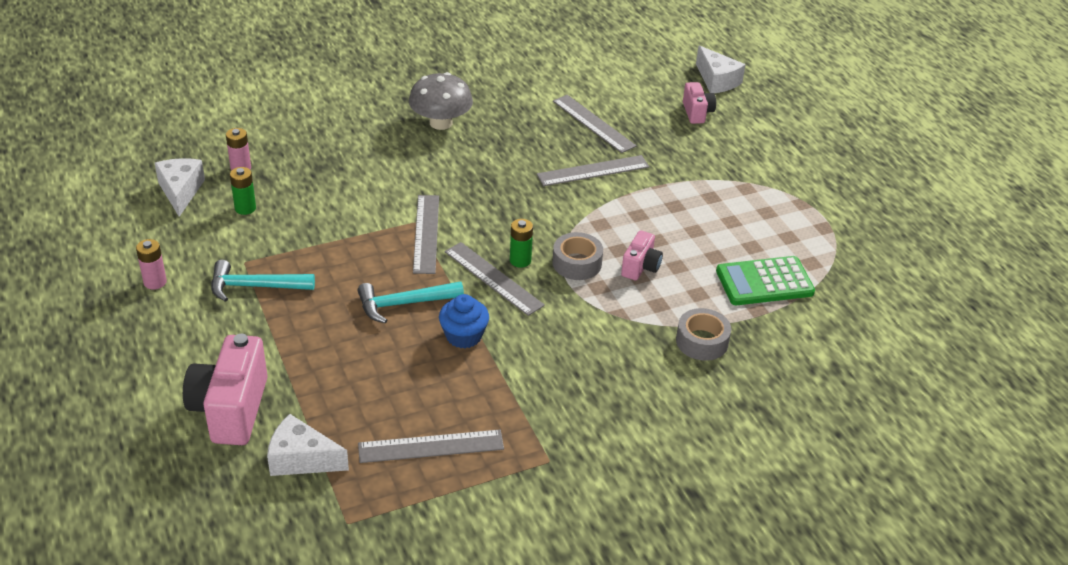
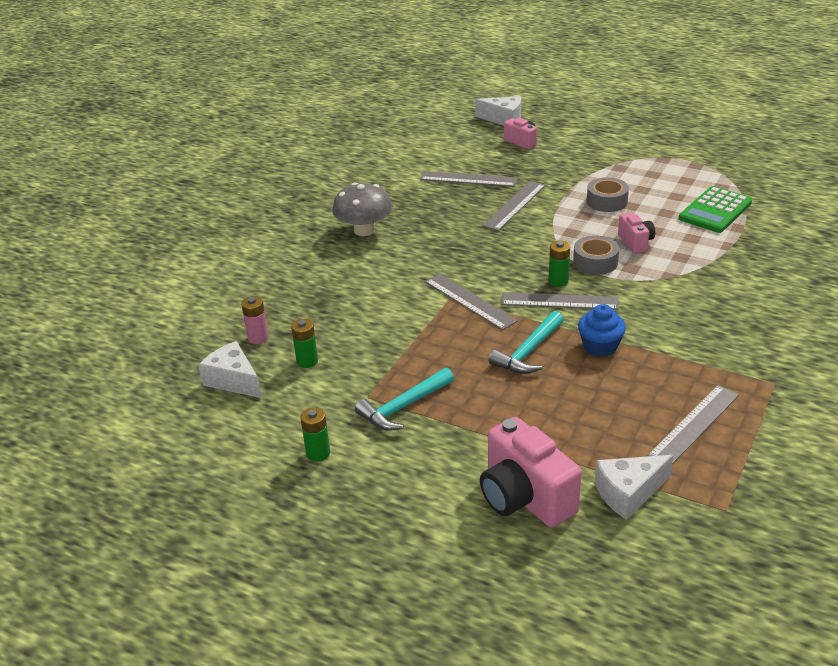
camera: 35 degrees left, 5 degrees down
pink battery [136,239,167,290] -> green battery [300,407,330,462]
grey tape [676,308,731,361] -> grey tape moved to [587,177,629,212]

